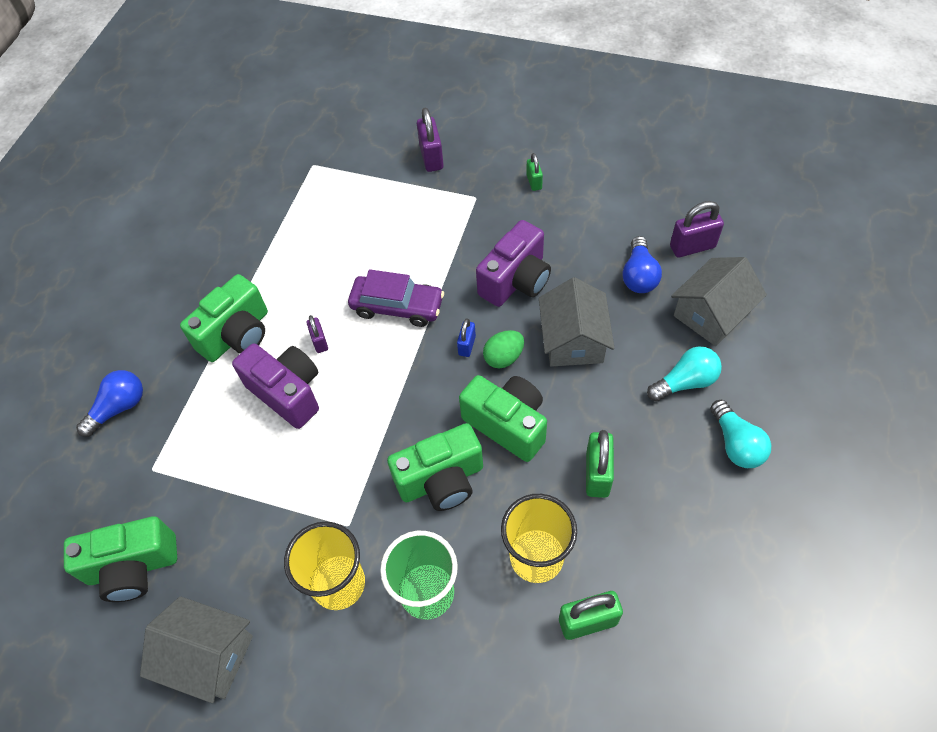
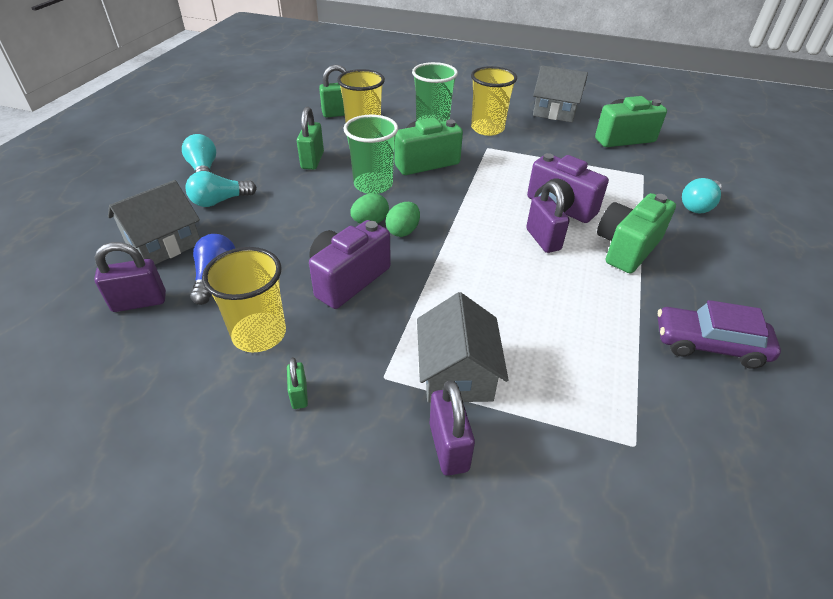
camera: 175 degrees right, 15 degrees down
blue light bulb [76,370,143,437] -> turquoise light bulb [682,178,722,214]
purple padlock [307,315,328,353] -> purple padlock [526,181,570,253], size x1.69
purple car [348,269,444,327] -> purple car moved to [657,300,781,369]
blue padlock [457,318,476,357] -> green egg [385,202,420,237]
green camera [459,375,547,462] -> green cup [343,114,398,194]
grey house [539,277,614,367] -> grey house moved to [417,292,509,403]
none -> yellow cup [202,247,286,352]

